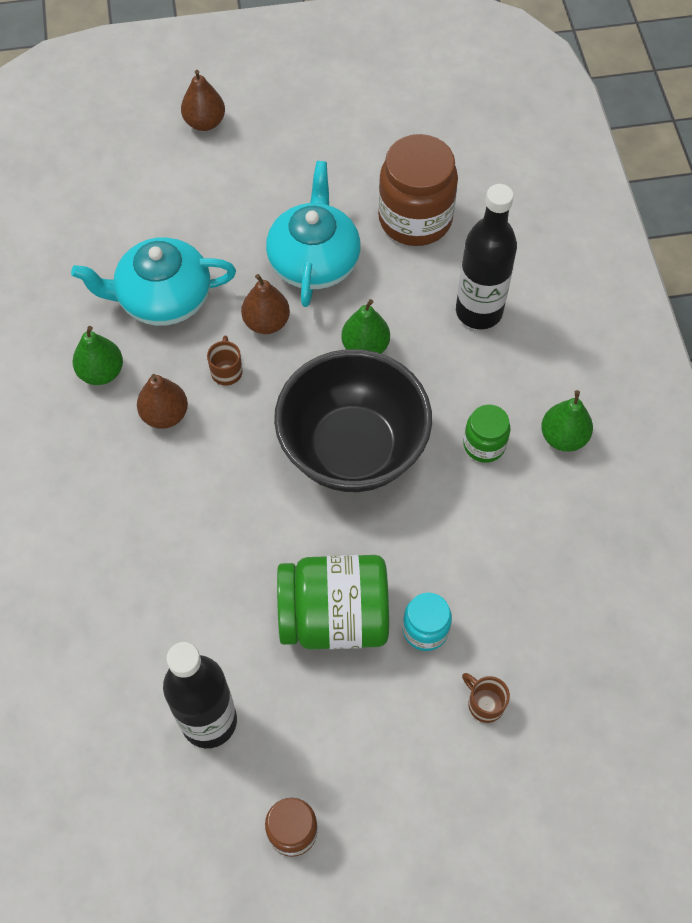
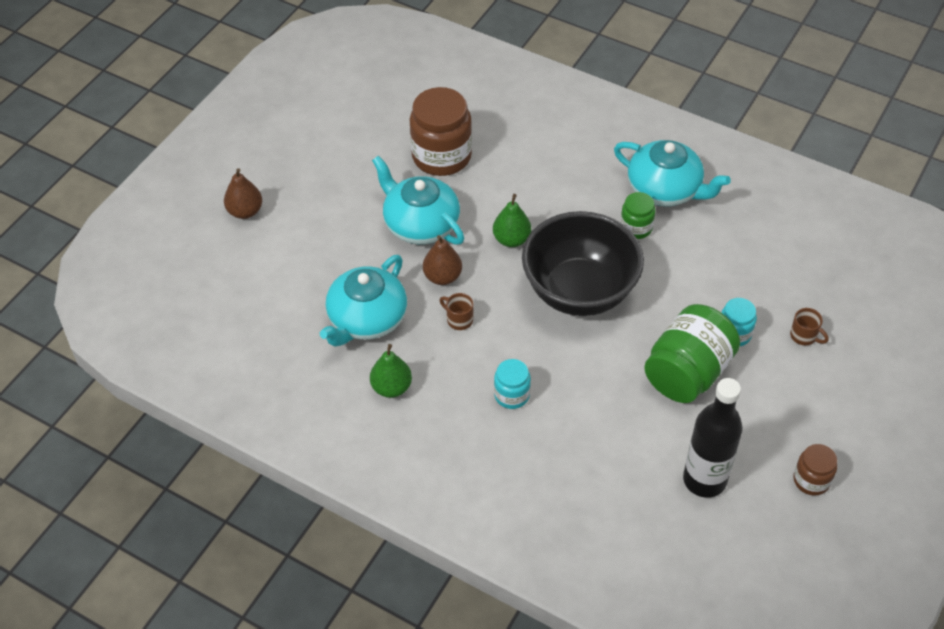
camera: 50 degrees left, 10 degrees down
brown pear [137,374,188,429] -> none
black bottle [456,184,517,329] -> none
brown mug [462,673,510,723] -> brown mug turned 135 degrees counterclockwise [790,308,829,345]
green pear [541,390,593,452] -> turquoise teapot [614,140,731,206]
none -> turquoise jar [494,359,531,409]

